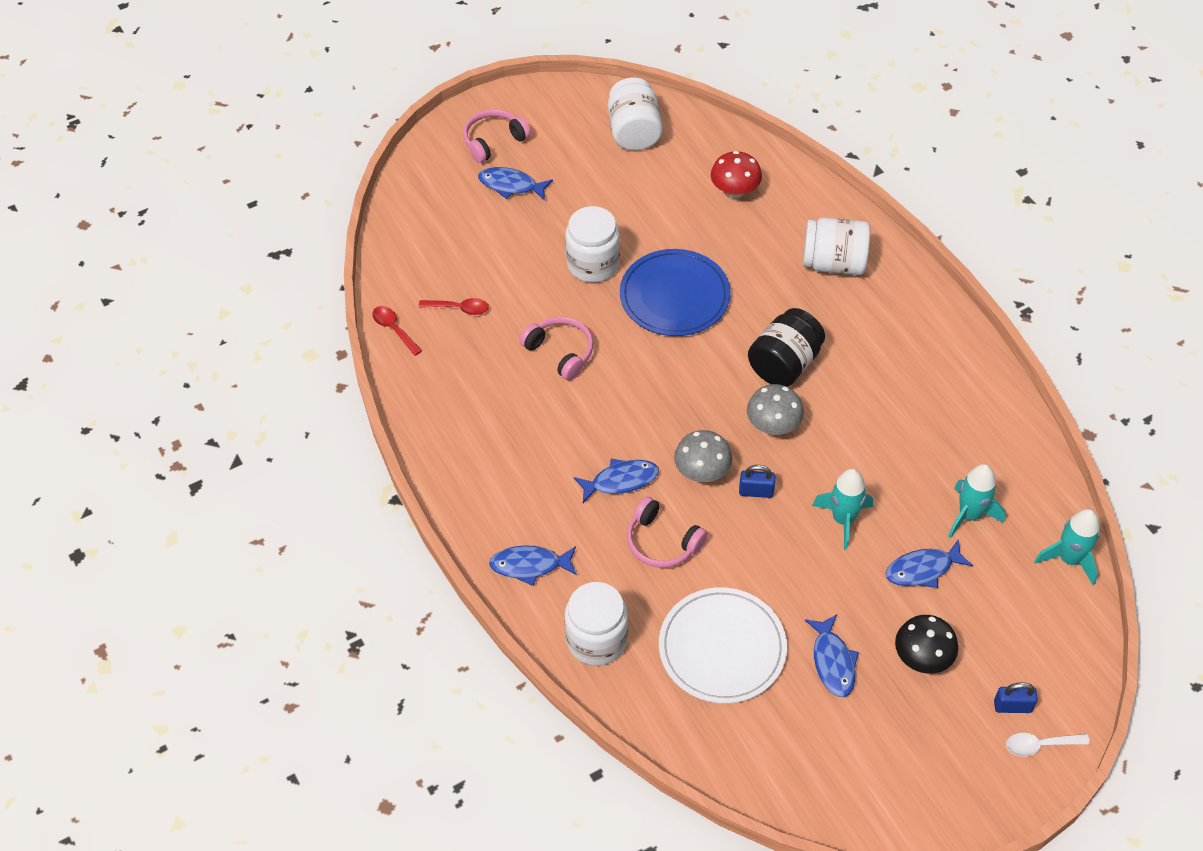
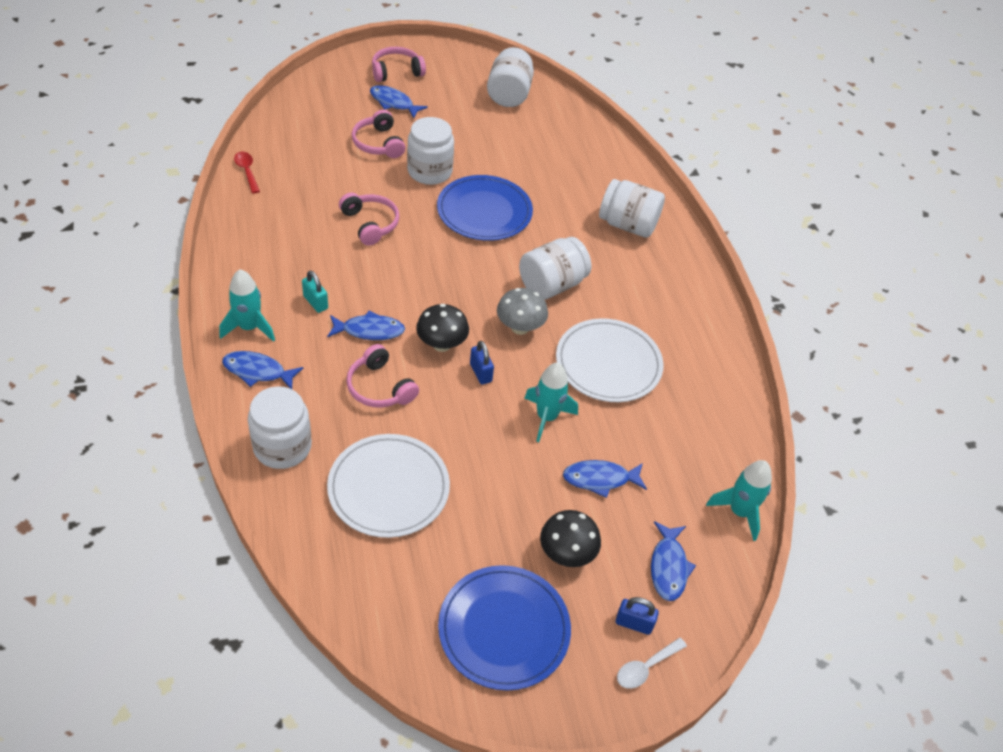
camera: 10 degrees right, 5 degrees down
red spoon [418,298,489,315] -> none
grey mushroom [674,430,732,482] -> black mushroom [416,304,469,352]
red mushroom [711,151,762,199] -> none
blue padlock [739,465,775,498] -> blue padlock turned 45 degrees clockwise [470,341,494,385]
black jar [748,308,825,387] -> white jar [519,237,592,300]
blue fish [805,614,859,697] -> blue fish moved to [651,521,696,601]
turquoise rocket [948,464,1005,538] -> turquoise rocket moved to [219,269,275,342]
white spoon [1006,733,1090,756] -> white spoon turned 45 degrees counterclockwise [617,637,687,689]
none -> turquoise padlock [302,271,328,313]
none -> pink headphones [352,110,405,158]
none -> blue plate [438,565,571,691]
none -> white plate [556,318,664,402]

